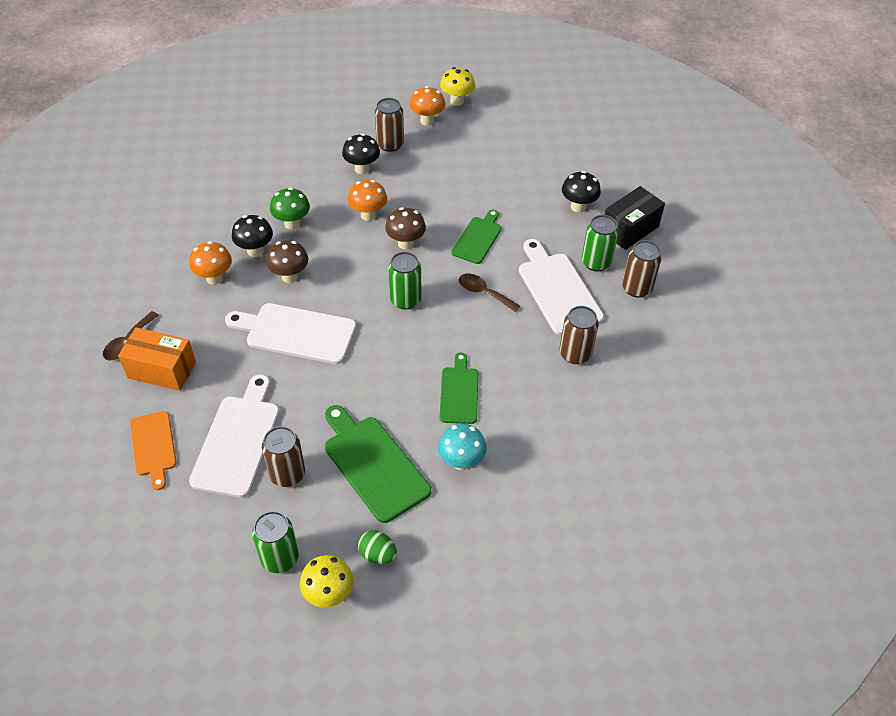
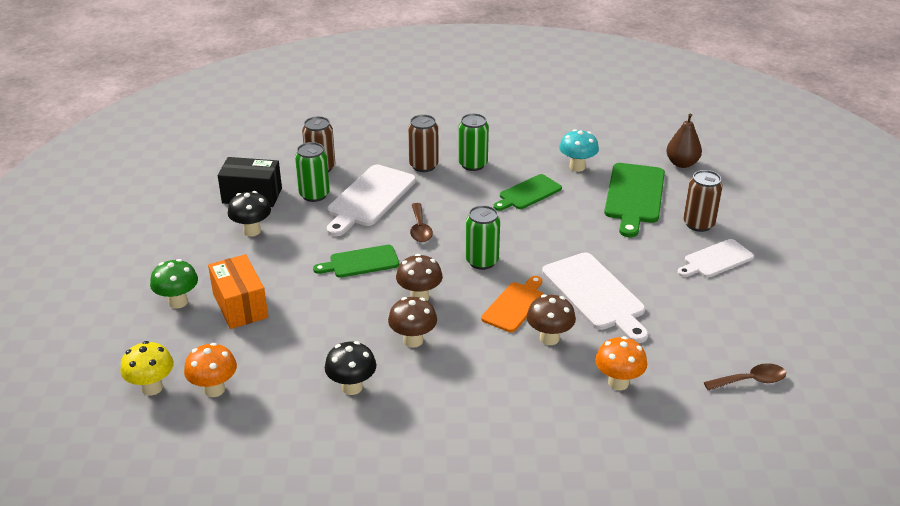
camera: 130 degrees left, 15 degrees down
orange box [118,327,196,391] -> orange box moved to [208,254,268,329]
orange cutting board [130,411,177,490] -> orange cutting board moved to [481,276,543,332]
white cutting board [189,374,280,498] -> white cutting board [677,239,754,278], size x0.63
black mushroom [232,215,273,257] -> none
green can [252,511,299,573] -> green can moved to [458,113,489,171]
green mushroom [270,187,310,230] -> green mushroom moved to [150,259,198,309]
yellow mushroom [300,555,354,607] -> none
orange mushroom [348,180,387,221] -> brown mushroom [388,297,437,348]
green egg [358,530,397,564] -> brown pear [666,113,702,168]
brown can [375,98,404,152] -> none

